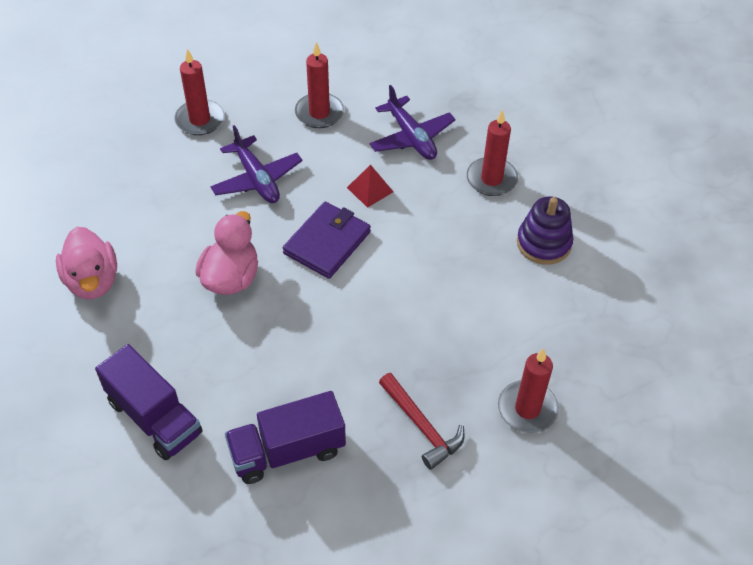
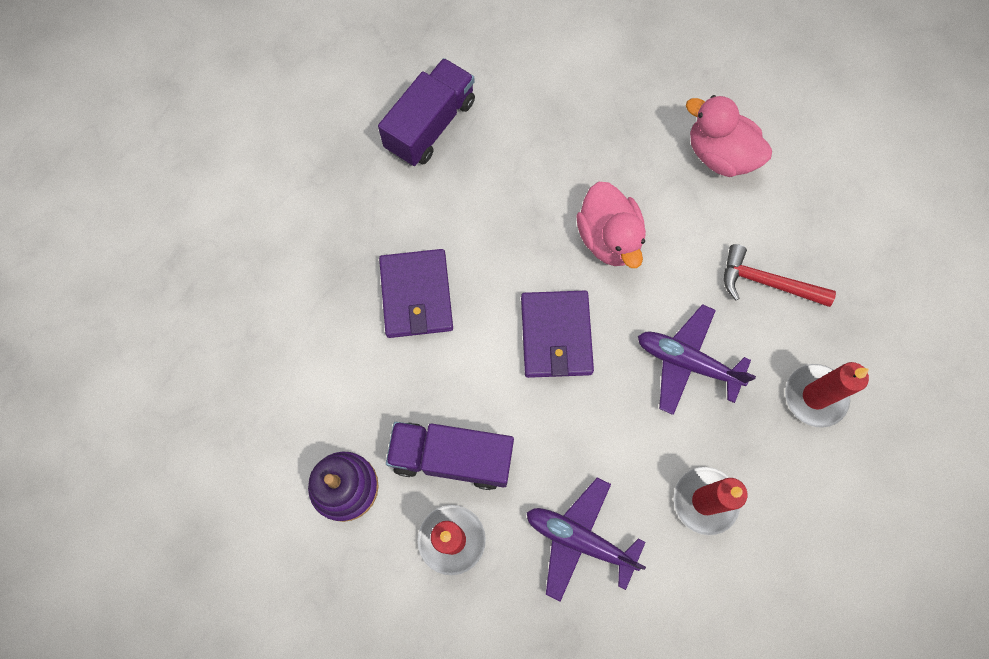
camera: 145 degrees right, 20 degrees up
purple truck [95,344,202,460] -> purple truck moved to [386,422,514,490]
red pyramid [347,164,393,208] -> none
red hammer [379,373,464,470] -> red hammer moved to [724,244,836,307]
red candle [498,348,559,433] -> none
none -> purple wallet [379,249,453,338]

